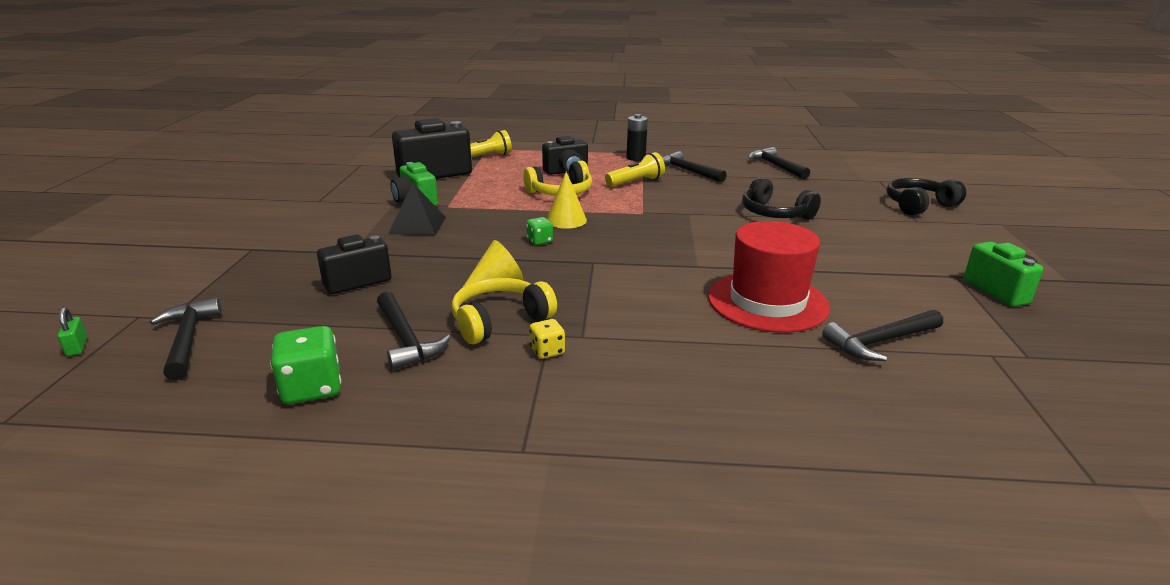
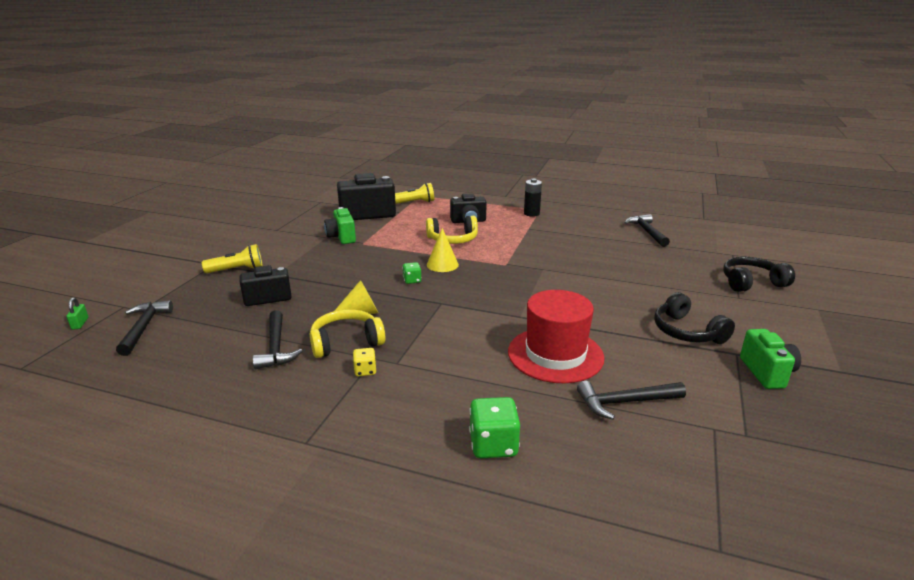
camera: 15 degrees right, 0 degrees up
green dice [270,326,341,404] -> green dice moved to [469,397,520,459]
black pyramid [388,183,446,235] -> none
yellow flashlight [605,152,665,187] -> yellow flashlight moved to [202,244,262,273]
black hammer [662,151,727,182] -> none
black headphones [742,177,821,220] -> black headphones moved to [654,292,735,344]

